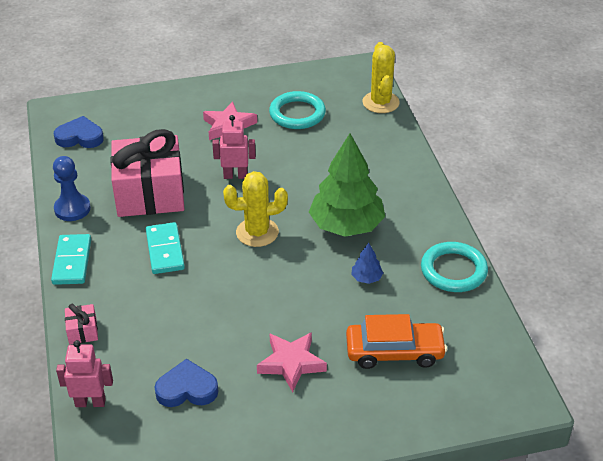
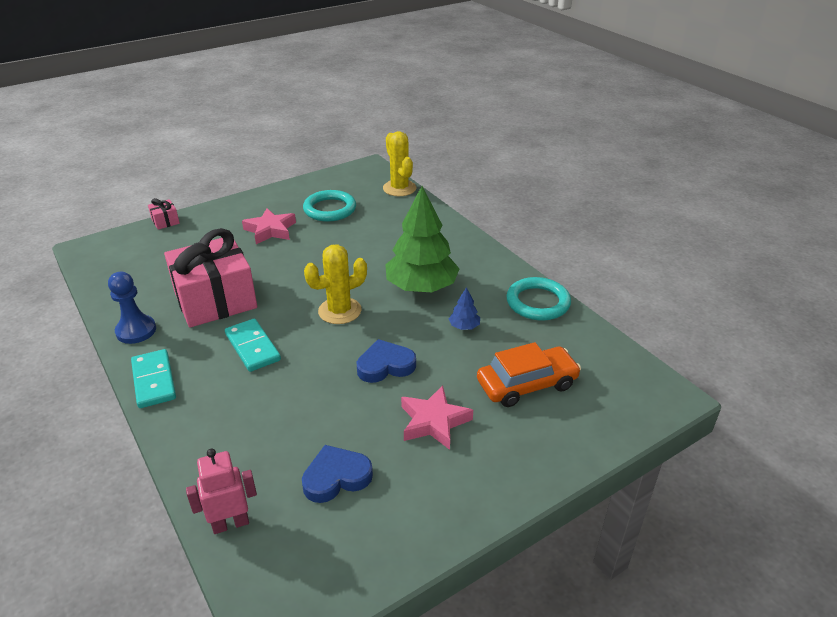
camera: 20 degrees left, 5 degrees down
blue heart [54,116,104,148] -> blue heart moved to [357,339,416,383]
pink gift [65,304,98,345] -> pink gift moved to [148,198,180,230]
pink robot [212,115,256,179] -> none

